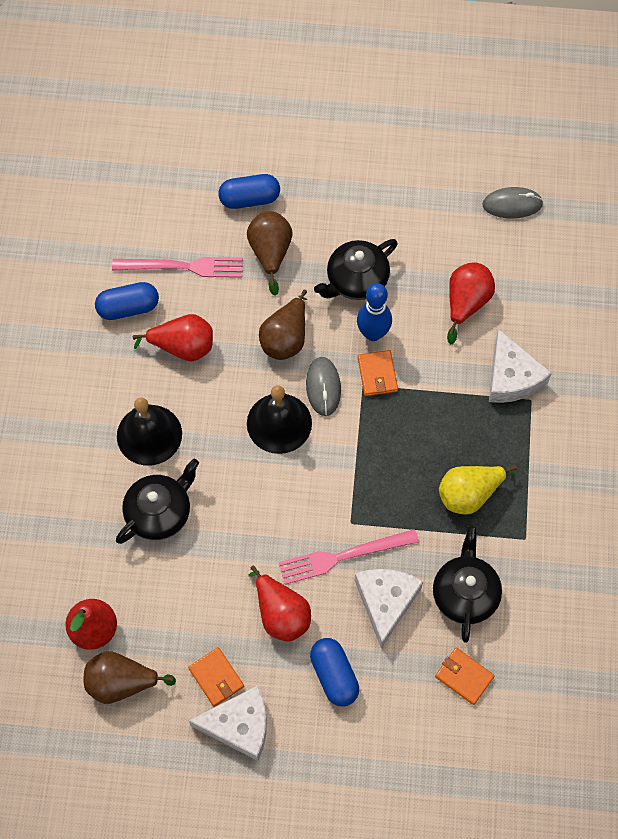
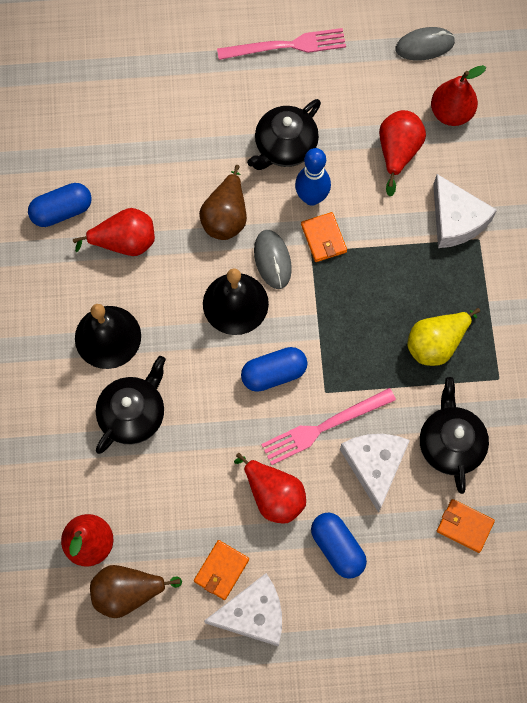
camera: 10 degrees left, 5 degrees up
pink fork [112,257,243,278] -> pink fork moved to [217,28,346,60]
orange wallet [188,647,244,707] -> orange wallet turned 75 degrees clockwise [194,540,249,600]
blue capsule [218,174,280,209] -> blue capsule moved to [241,347,307,392]
brown pear [247,211,292,296] -> none
none -> red pear [431,65,486,126]

